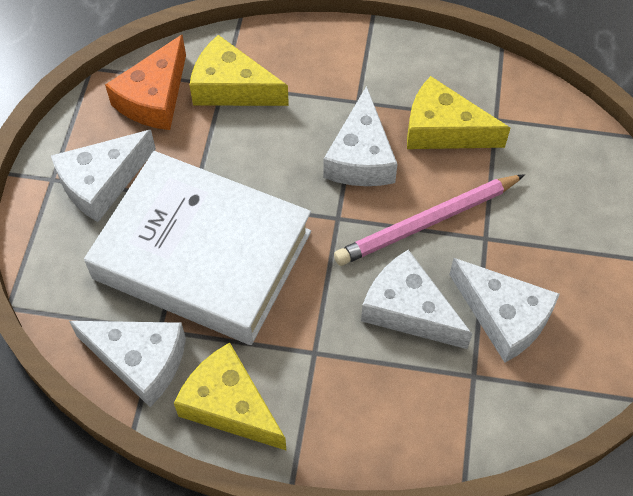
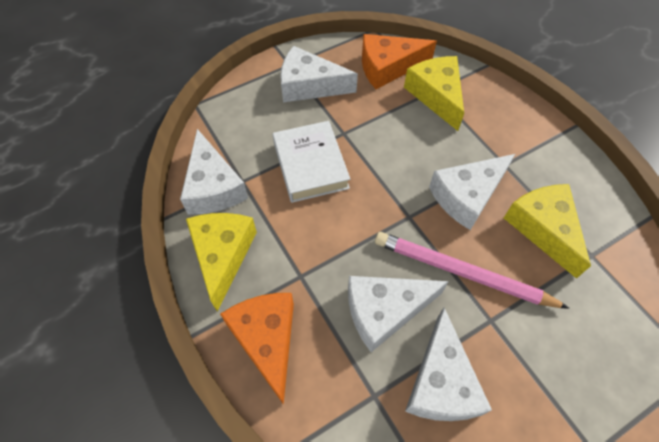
camera: 50 degrees right, 0 degrees up
white book [84,151,311,345] -> white book [273,121,350,203], size x0.55
white cheese [361,250,472,349] -> white cheese turned 105 degrees counterclockwise [348,276,449,352]
none -> orange cheese [220,293,294,405]

